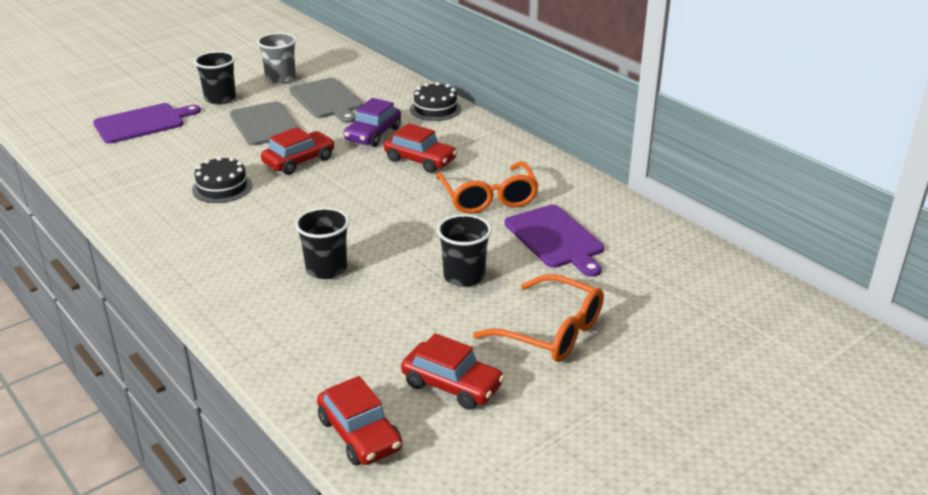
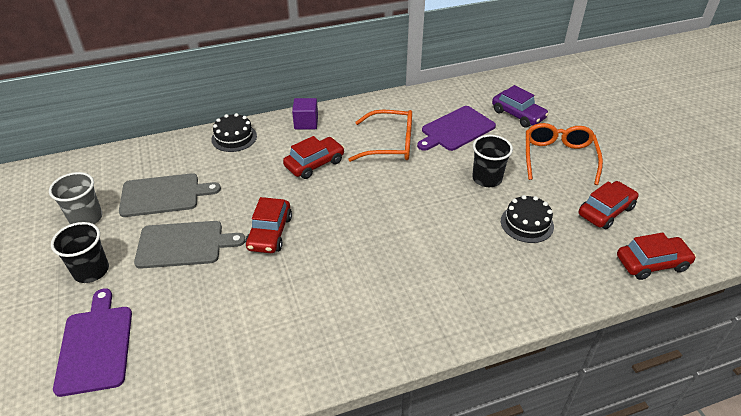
camera: 70 degrees left, 10 degrees up
black cake [192,156,252,203] -> black cake moved to [501,195,554,243]
red car [261,127,335,175] -> red car turned 150 degrees counterclockwise [245,197,292,253]
black cup [295,207,350,279] -> none
purple car [344,98,401,147] -> purple car moved to [492,85,549,128]
orange glasses [473,274,604,362] -> orange glasses turned 45 degrees counterclockwise [526,123,603,185]
purple cutting board [505,205,604,277] -> purple cutting board turned 150 degrees clockwise [417,106,496,151]
none -> purple cube [292,98,318,129]

